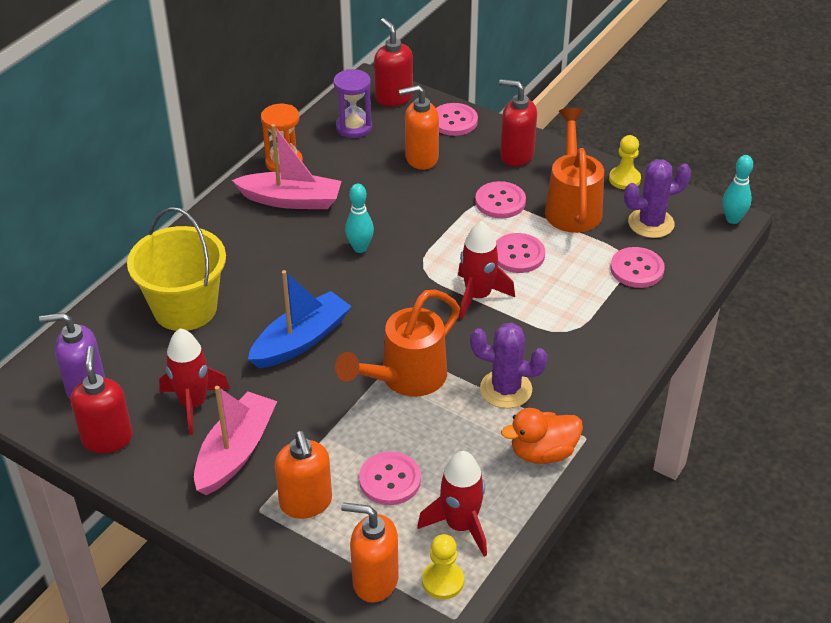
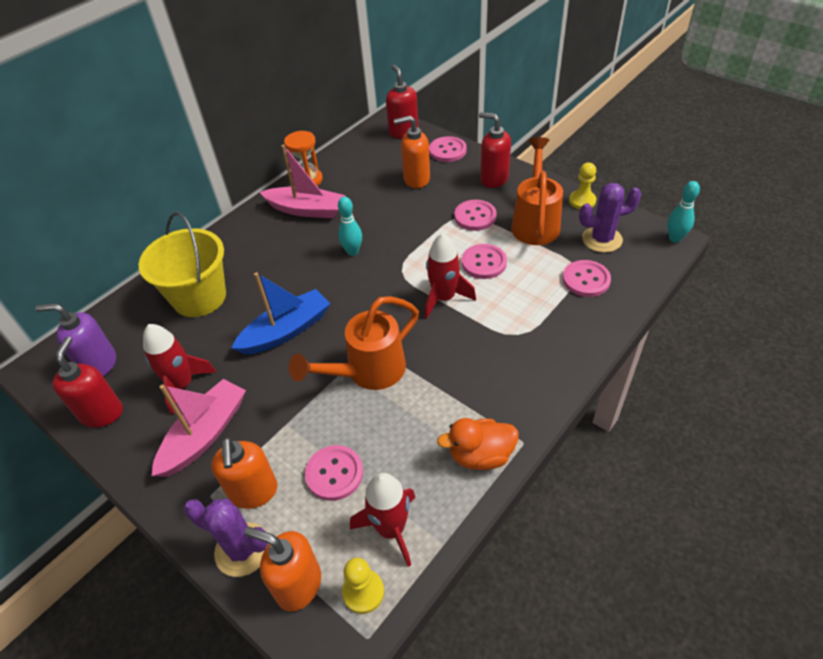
camera: 10 degrees right, 5 degrees up
purple hourglass [333,69,372,138] -> none
purple cactus [470,323,548,408] -> purple cactus moved to [184,499,269,577]

